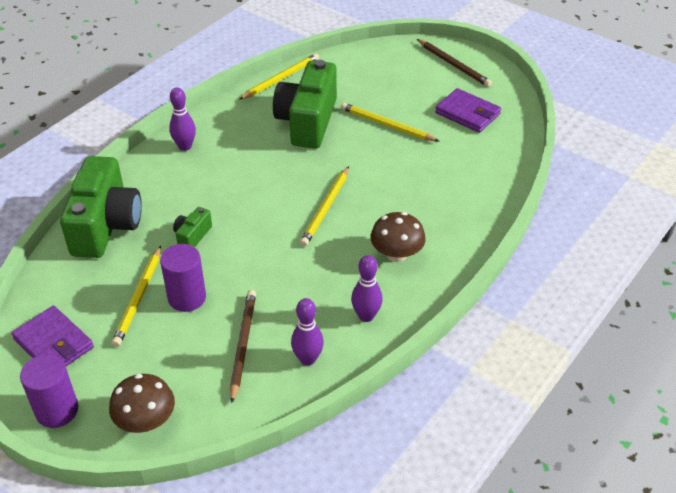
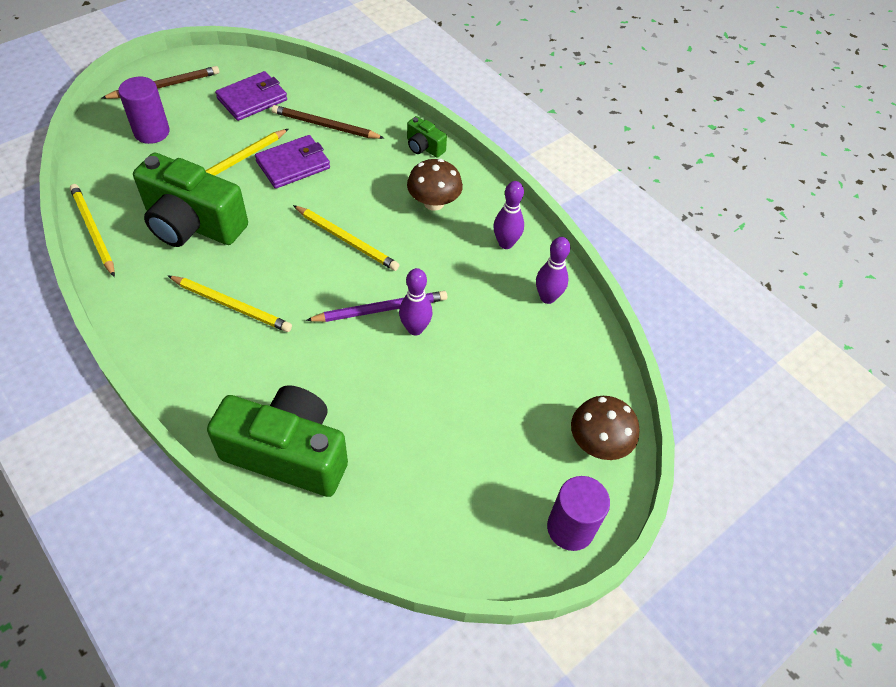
camera: 80 degrees left, 10 degrees up
purple wallet [11,306,94,366] -> purple wallet moved to [255,135,330,189]
yellow pencil [112,246,161,347] -> yellow pencil moved to [168,276,292,332]
purple cylinder [160,244,206,312] -> purple cylinder moved to [118,77,170,144]
purple bowling pin [169,87,196,151] -> purple bowling pin moved to [399,268,433,335]
green camera [173,207,212,247] -> green camera moved to [407,116,447,158]
brown pencil [230,290,256,403] -> brown pencil moved to [271,105,384,139]
none -> purple pencil [306,291,447,322]

